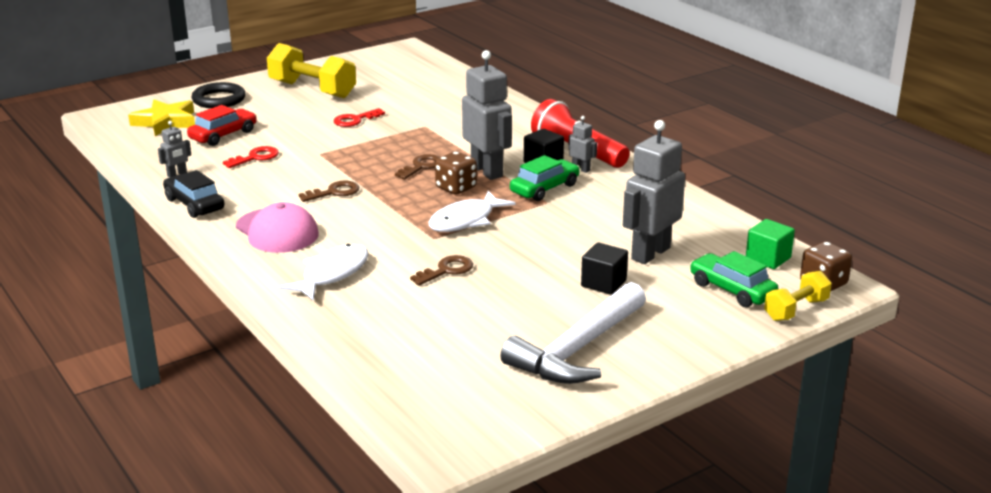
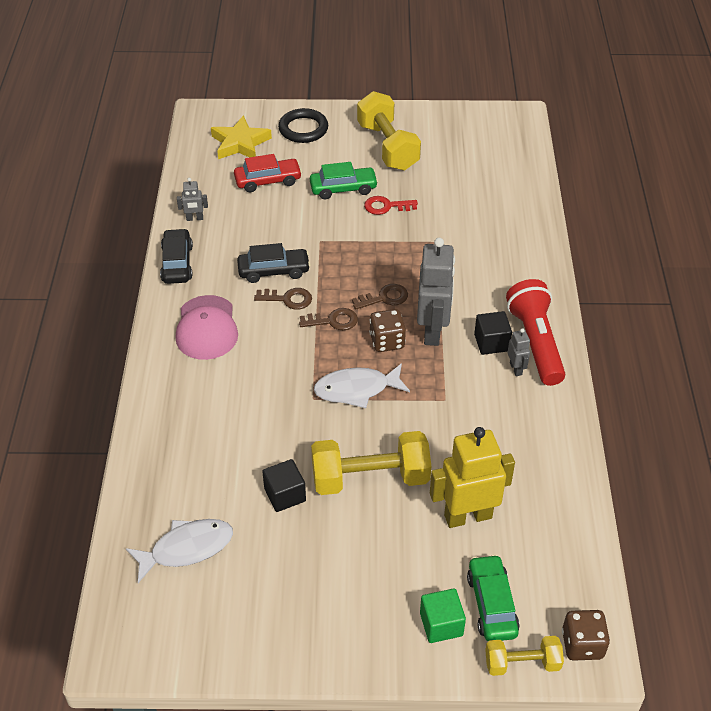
camera: 35 degrees right, 20 degrees up
red key [223,146,279,168] -> none
white fish [279,244,369,301] -> white fish moved to [126,519,233,583]
brown key [410,255,473,286] -> brown key moved to [299,308,358,330]
white hammer [501,282,646,384] -> none
green car [510,155,580,201] -> green car moved to [310,162,378,199]
black cube [581,243,628,295] -> black cube moved to [262,459,306,512]
grey robot [623,120,685,264] -> yellow robot [430,427,515,528]
green cube [746,219,795,269] -> green cube moved to [420,588,466,643]
none -> black car [237,243,311,283]
none -> yellow dumbbell [311,431,431,495]

